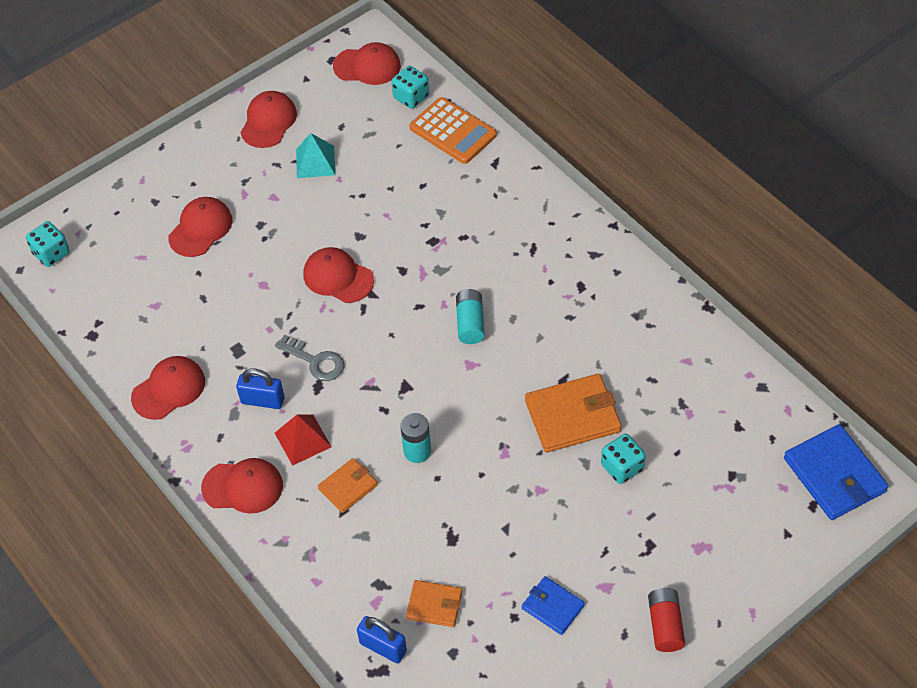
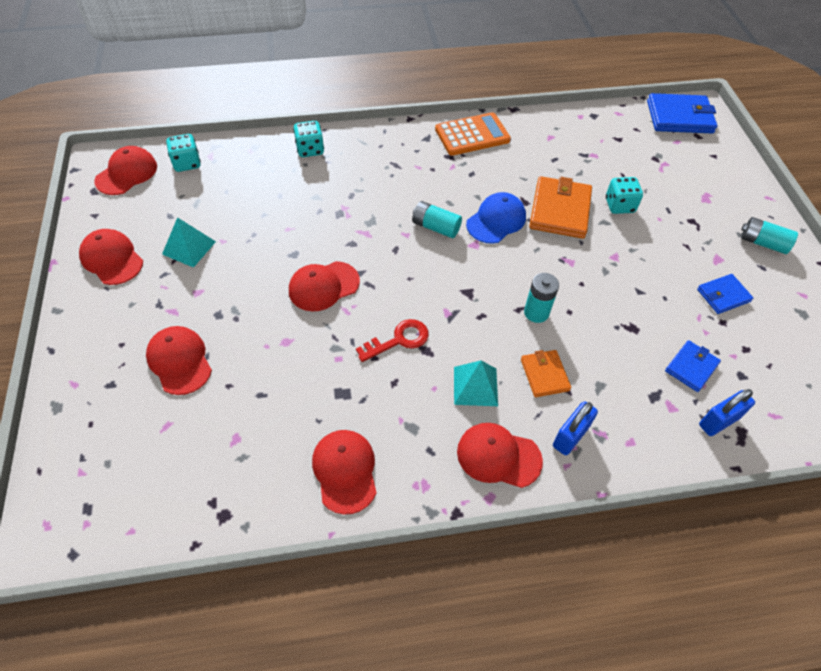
camera: 65 degrees left, 0 degrees up
turquoise dice [26,221,70,267] -> turquoise dice moved to [293,121,324,157]
red cap [201,458,283,514] -> red cap turned 105 degrees counterclockwise [457,423,543,488]
blue padlock [236,368,285,409] -> blue padlock moved to [553,401,598,455]
grey key [275,335,344,381] -> red key [356,319,429,362]
red pyramid [275,414,331,466] -> turquoise pyramid [454,360,498,406]
orange wallet [406,580,462,627] -> blue wallet [665,340,721,392]
orange calculator [409,97,497,164] -> orange calculator moved to [435,112,511,156]
red battery [648,588,685,652] -> turquoise battery [741,217,798,254]
none -> blue cap [466,192,526,244]

